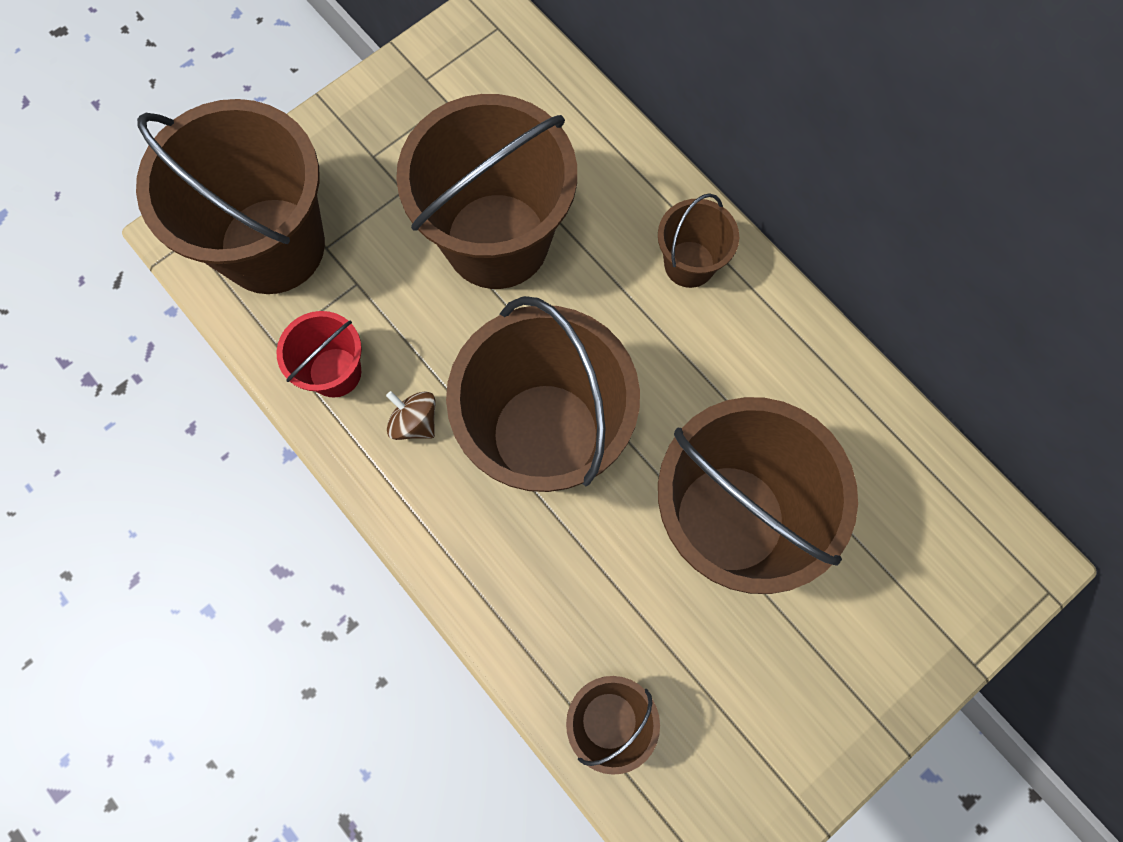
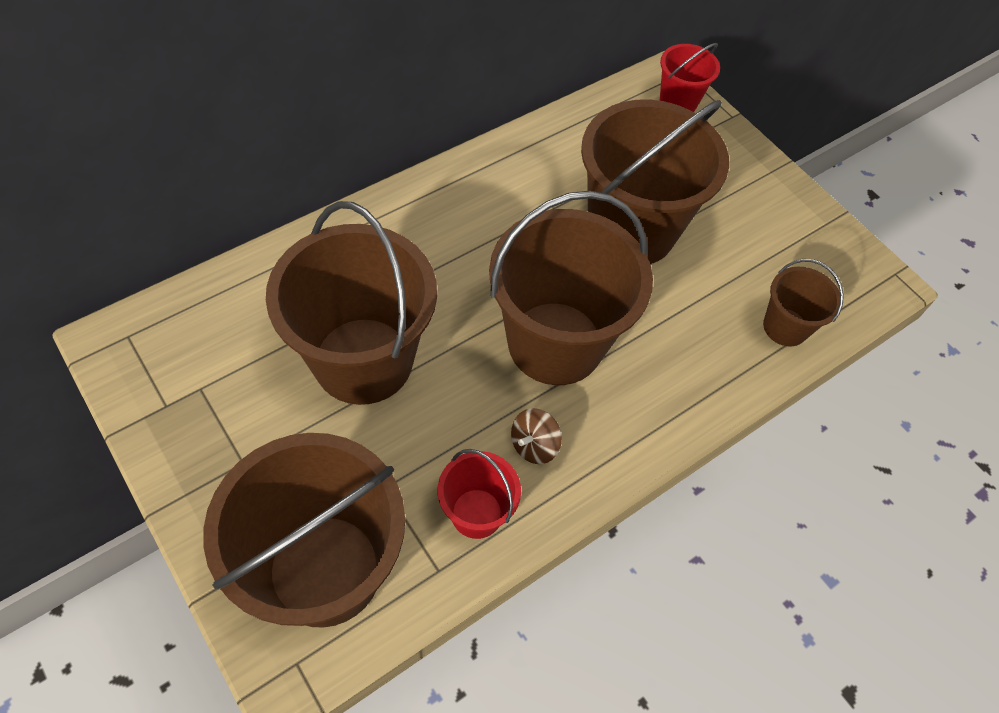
camera: 90 degrees left, 15 degrees down
brown bucket [658,193,739,288] -> none
none -> red bucket [660,43,720,112]

